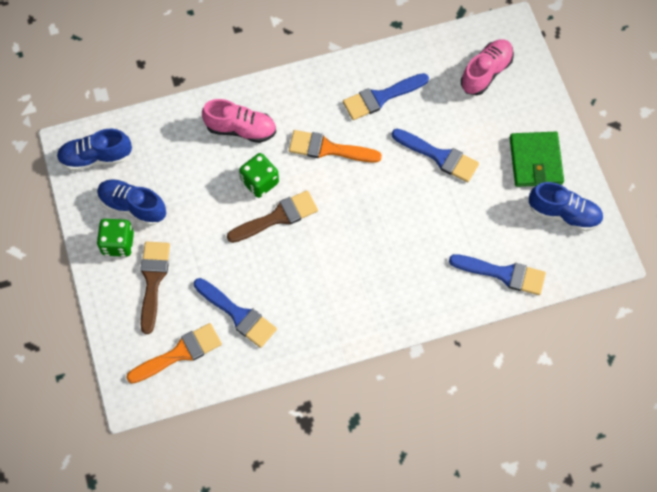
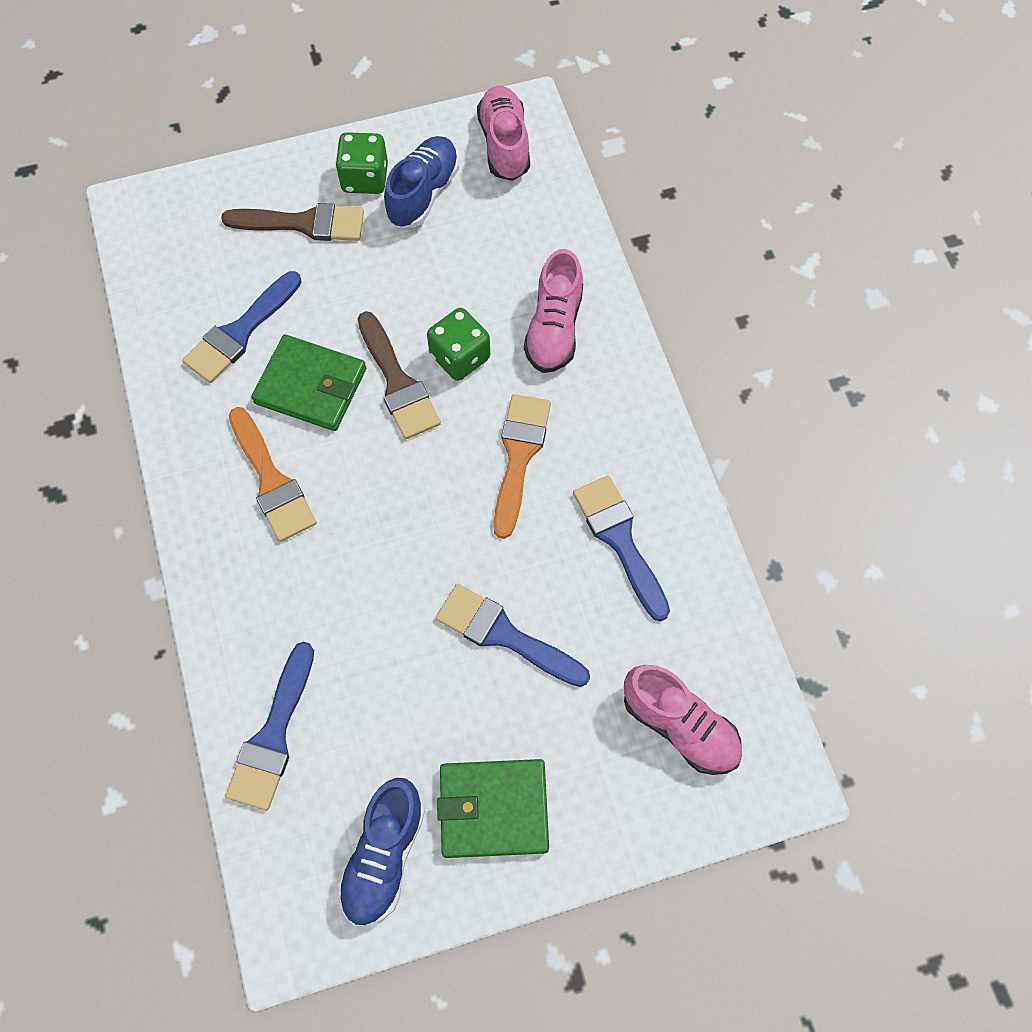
camera: 90 degrees right, 0 degrees up
blue shoe [57,129,132,171] -> pink shoe [477,86,530,181]
orange brush [126,323,222,384] -> orange brush moved to [229,407,317,542]
blue brush [392,129,479,182] -> blue brush turned 90 degrees clockwise [436,584,590,687]
none -> green wallet [251,334,366,431]

